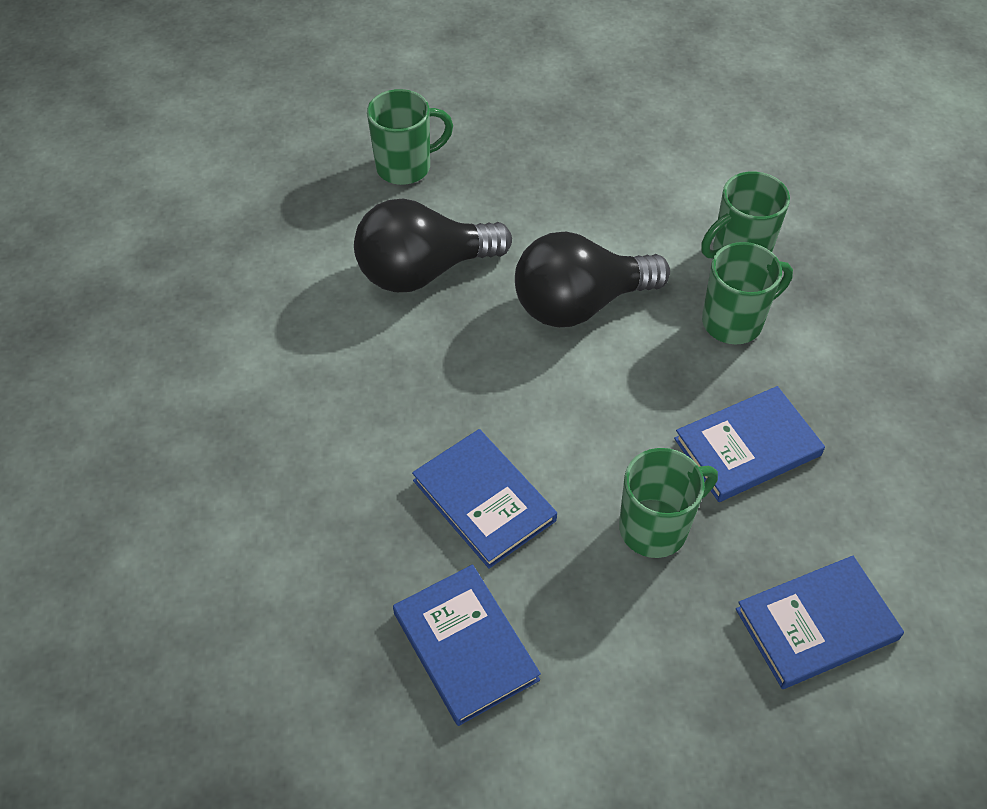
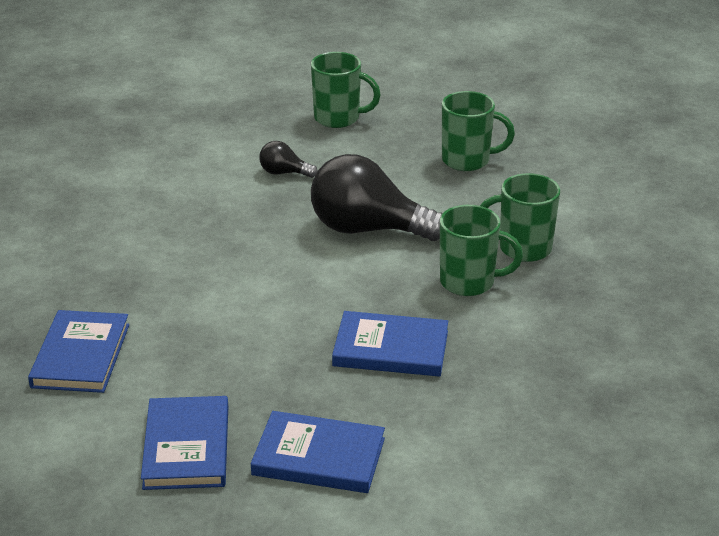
camera: 35 degrees right, 20 degrees down
black light bulb [354,199,512,292] -> black light bulb [259,141,318,178], size x0.46
blue book [412,429,557,569] -> blue book moved to [141,396,228,490]
green mug [619,448,718,558] -> green mug moved to [442,91,515,171]

